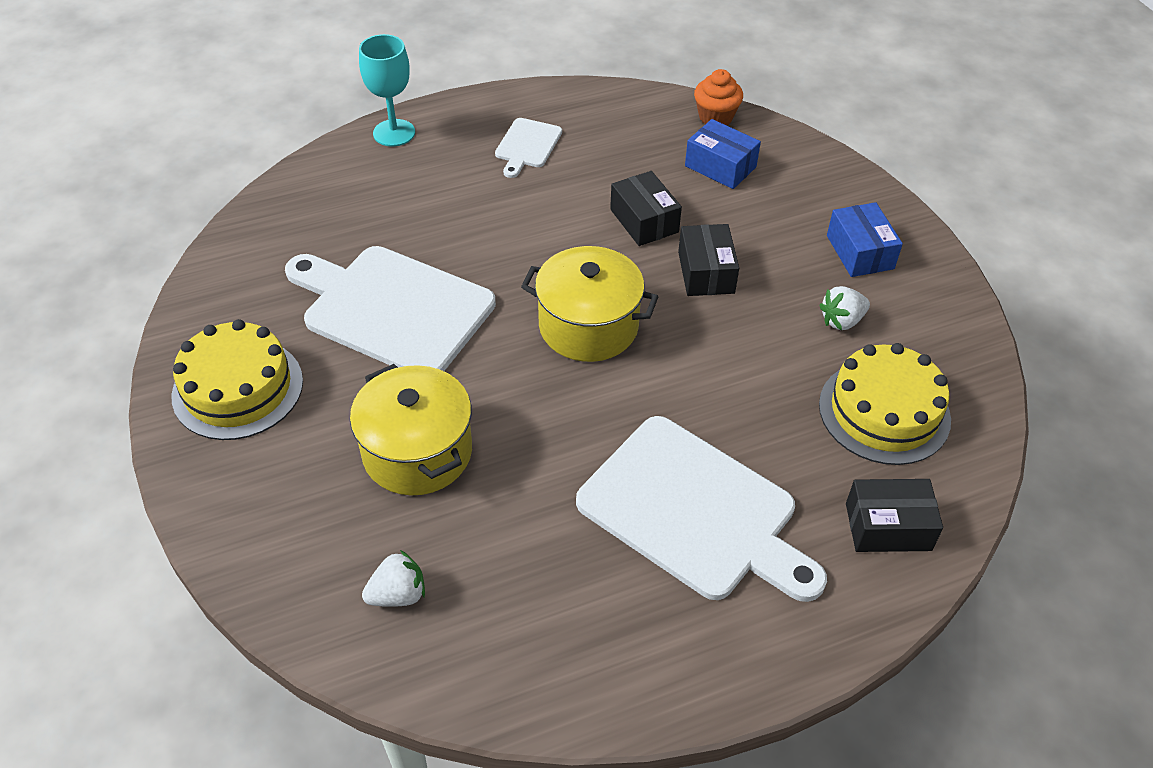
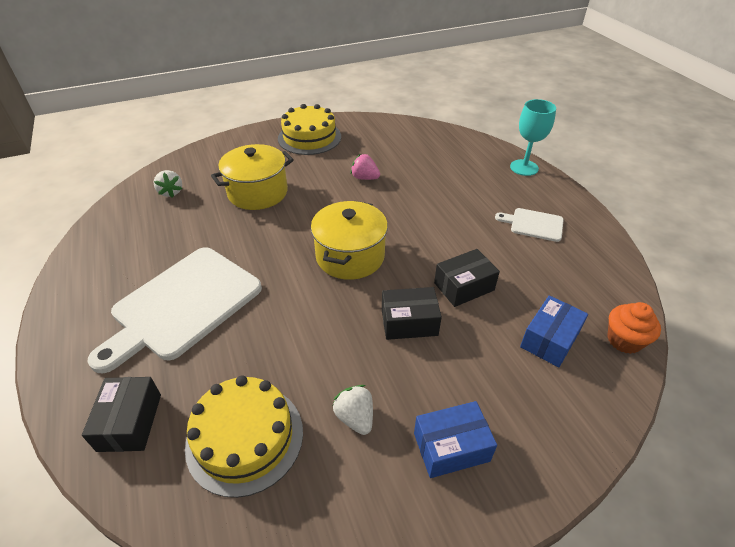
camera: 90 degrees right, 5 degrees down
white cutting board [285,246,496,371] -> pink strawberry [350,154,380,180]

